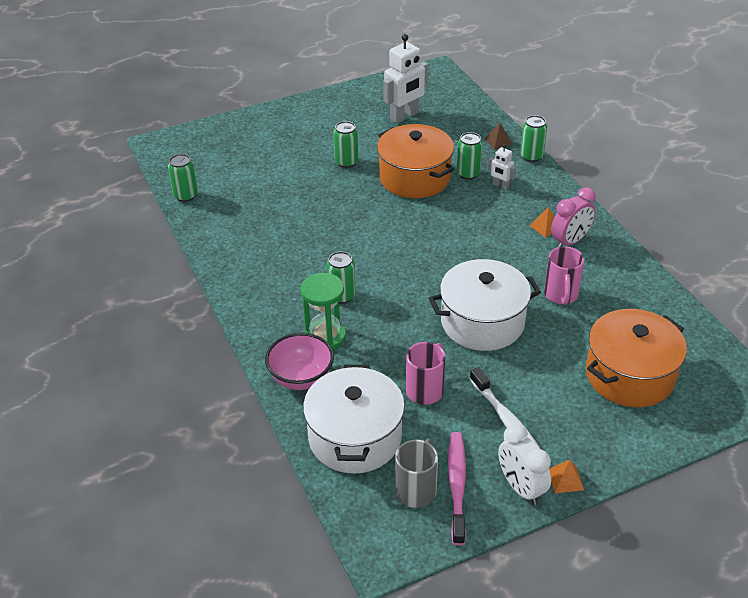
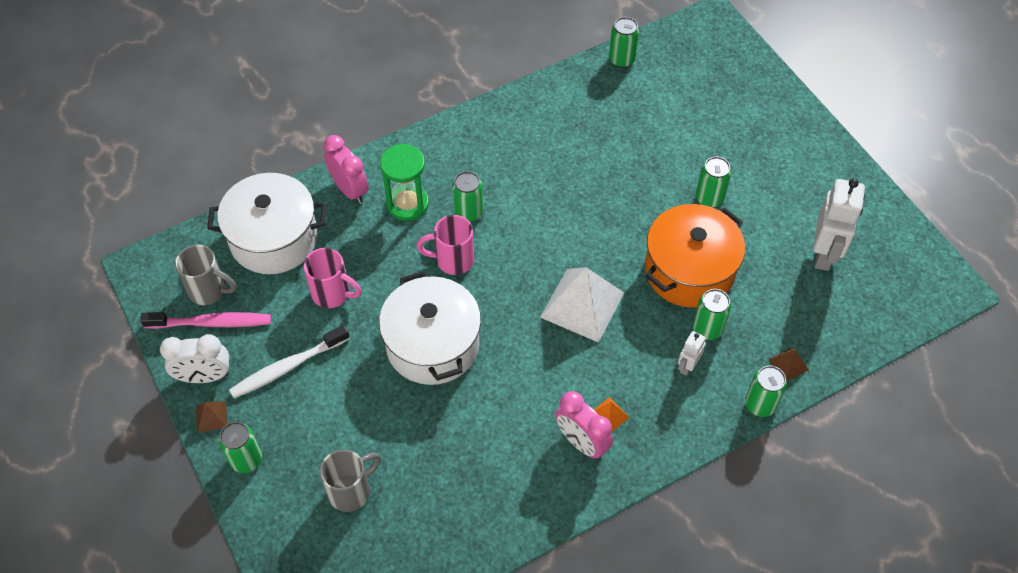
camera: 85 degrees right, 15 degrees up
pink bowl [265,333,334,390] -> pink clock [324,135,369,204]
white robot [383,34,428,124] -> white robot turned 120 degrees counterclockwise [813,178,865,271]
white clock [498,424,551,505] -> white clock turned 150 degrees counterclockwise [160,334,229,383]
pink mug [544,246,584,305] -> pink mug moved to [416,215,474,275]
orange pyramid [549,459,584,493] -> brown pyramid [196,401,228,433]
orange pot [586,309,687,407] -> grey mug [320,449,381,512]
none -> green can [219,422,262,473]
none -> white pyramid [540,267,624,343]

